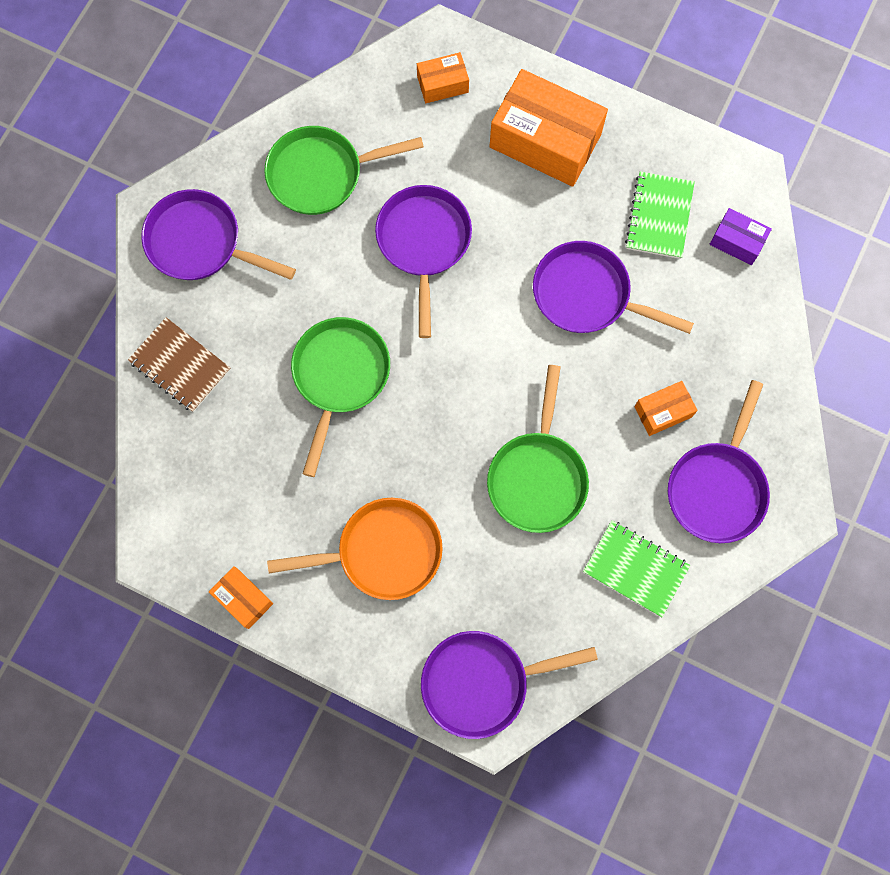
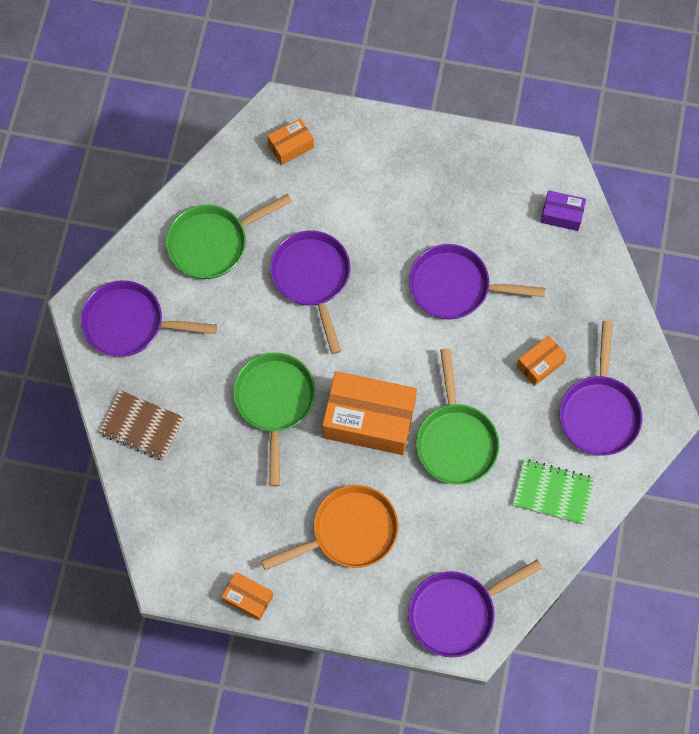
camera: 15 degrees left, 5 degrees down
orange box [489,69,608,187] -> orange box moved to [322,371,417,455]
green notebook [625,171,695,259] -> none

